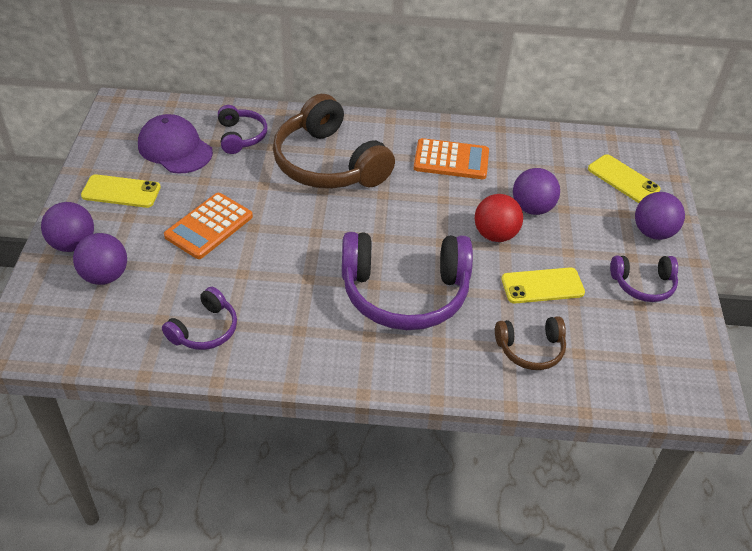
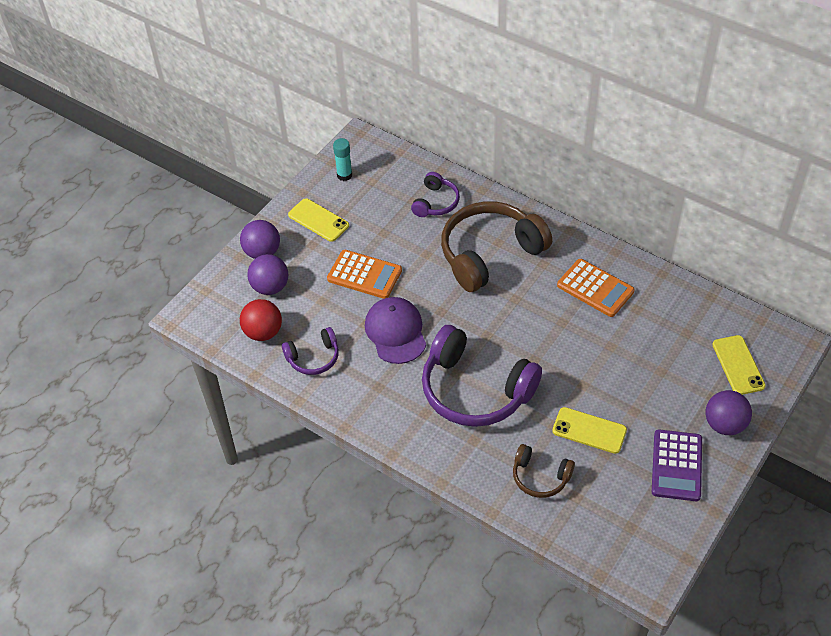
camera: 35 degrees right, 5 degrees up
purple cap [138,114,213,174] -> purple cap moved to [365,297,426,364]
orange calculator [164,193,253,259] -> orange calculator turned 135 degrees counterclockwise [327,250,402,299]
brown headphones [273,94,395,189] -> brown headphones turned 60 degrees clockwise [441,201,552,292]
red ball [475,194,523,242] -> red ball moved to [240,299,282,341]
purple ball [513,168,560,215] -> none
purple headphones [610,256,678,302] -> purple calculator [652,429,702,501]
none -> turquoise glue stick [333,138,352,181]

